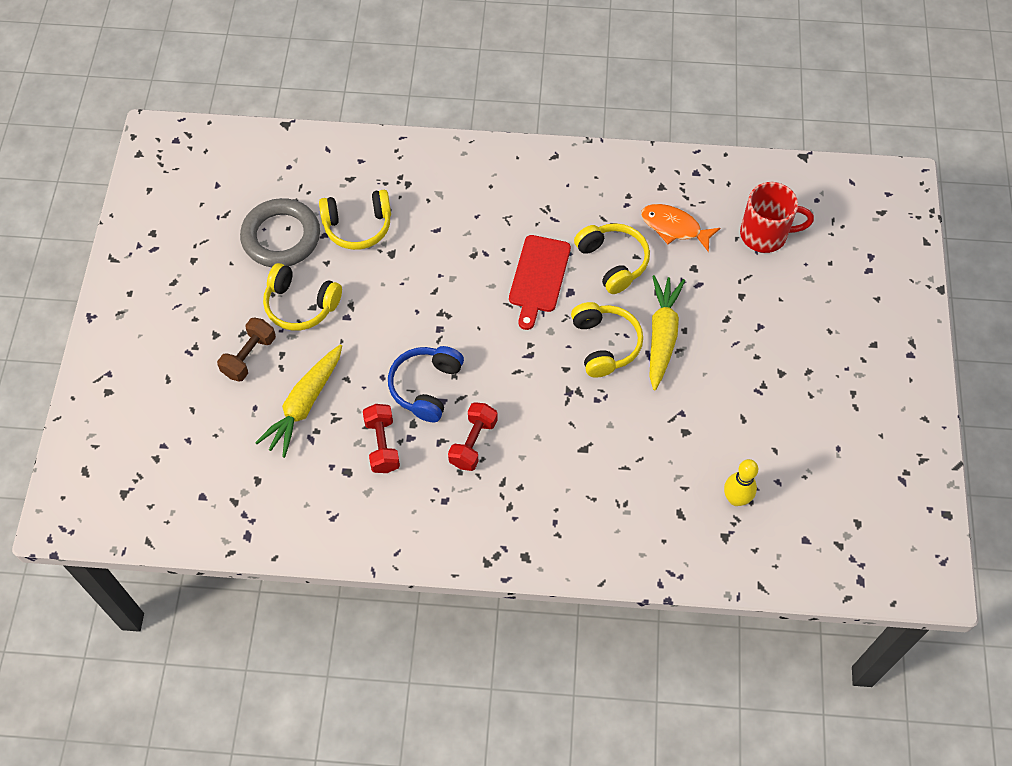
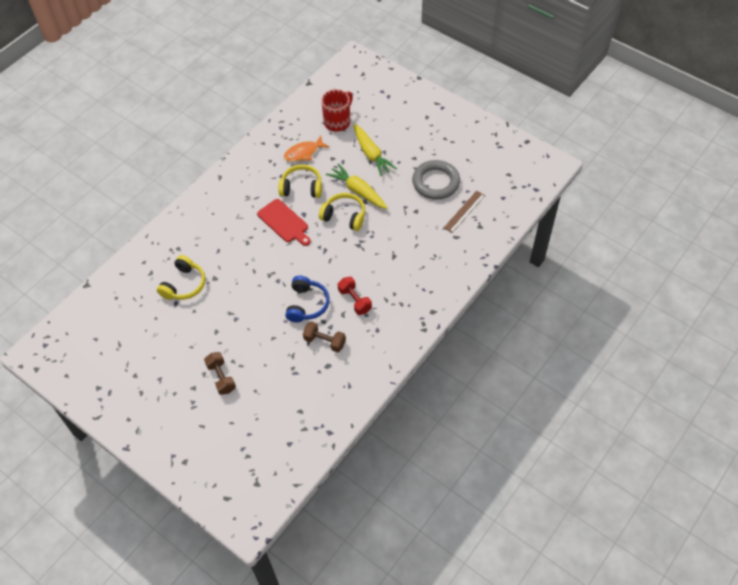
camera: 55 degrees left, 5 degrees down
grey ring [240,198,320,267] -> grey ring moved to [412,160,460,200]
yellow carrot [255,344,342,458] -> yellow carrot moved to [353,124,397,176]
yellow headphones [263,263,342,331] -> none
red dumbbell [363,404,400,473] -> brown dumbbell [303,321,346,352]
blue headphones [388,346,464,422] -> blue headphones turned 135 degrees counterclockwise [285,276,330,322]
yellow bowling pin [724,459,758,506] -> brown ruler [444,191,485,233]

